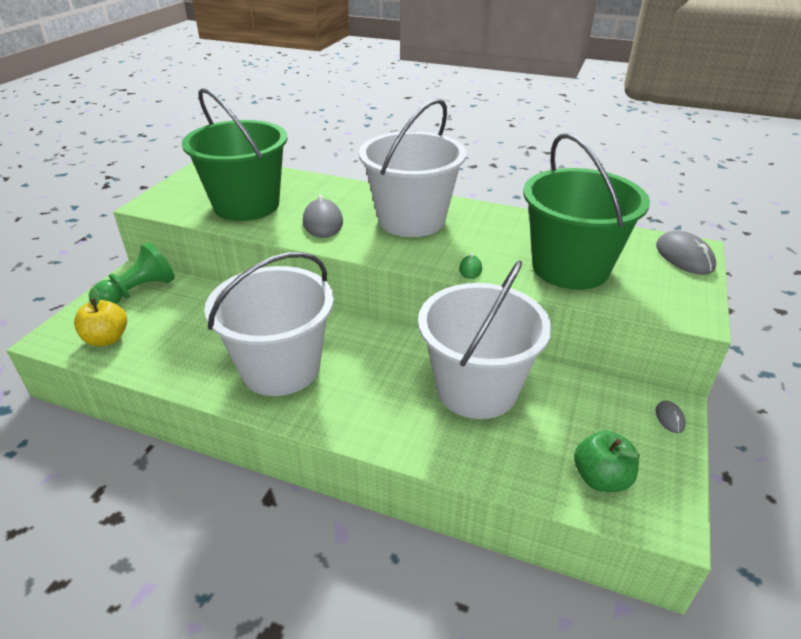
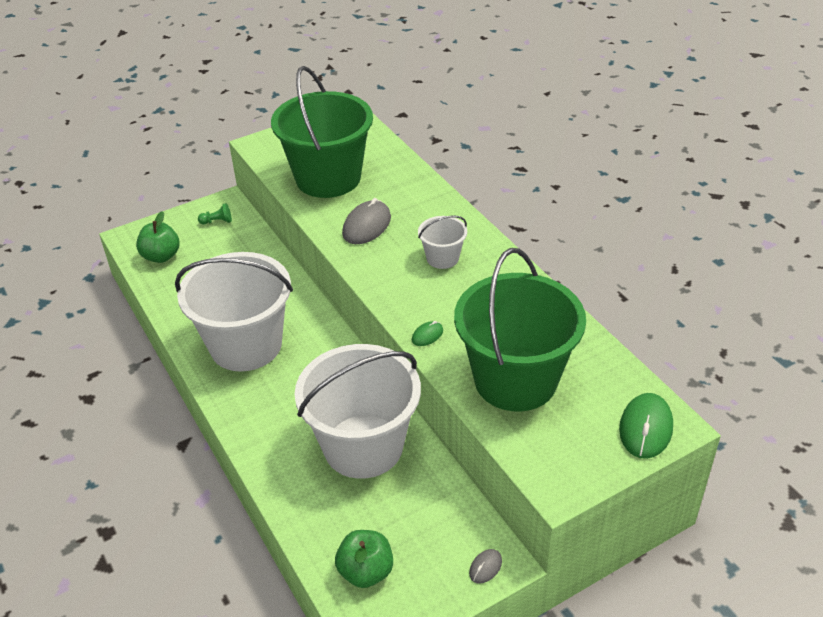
camera: 40 degrees right, 5 degrees up
yellow apple [74,288,127,347] -> green apple [136,211,179,263]
green pawn [94,242,175,304] -> green pawn [198,203,232,224], size x0.47
white bucket [359,98,466,237] -> white bucket [418,216,467,269], size x0.45
grey mouse [656,231,716,275] -> green mouse [619,393,673,459]

